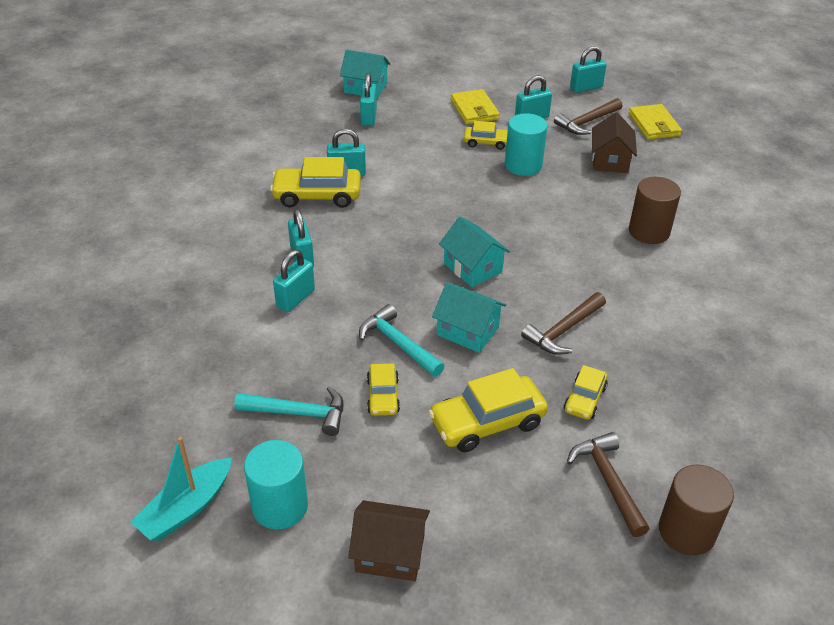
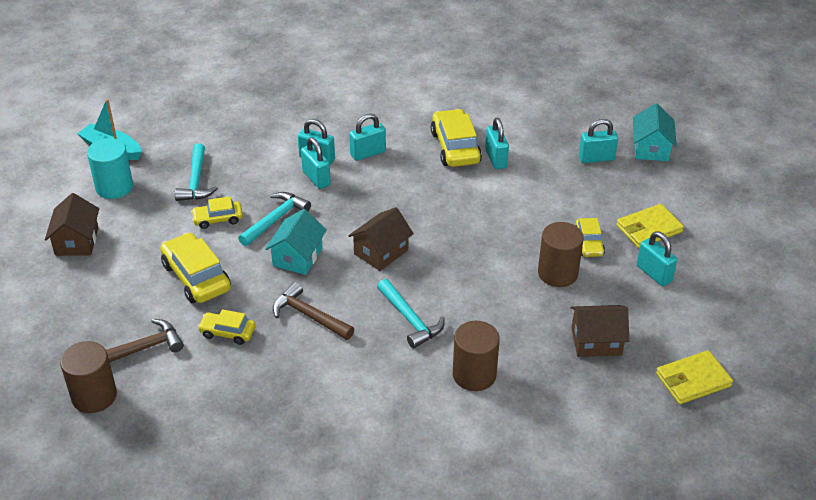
camera: 80 degrees right, 0 degrees up
turquoise house [439,216,510,287] -> brown house [348,207,414,271]
turquoise cylinder [505,113,548,176] -> brown cylinder [538,222,584,287]
brown hammer [554,98,622,135] -> none
turquoise padlock [570,46,607,93] -> turquoise padlock moved to [301,137,331,189]
none -> turquoise hammer [377,279,445,348]

